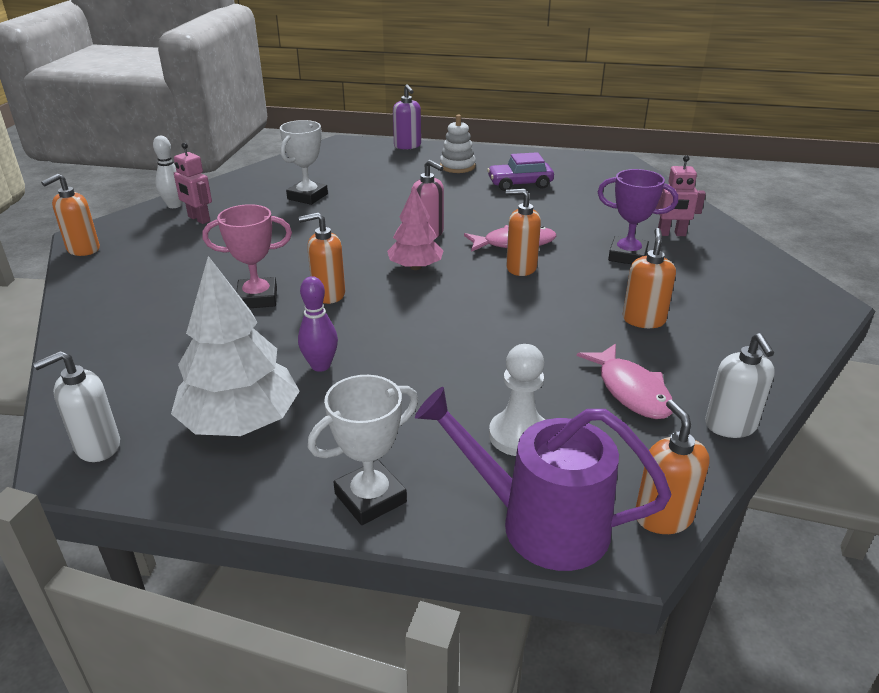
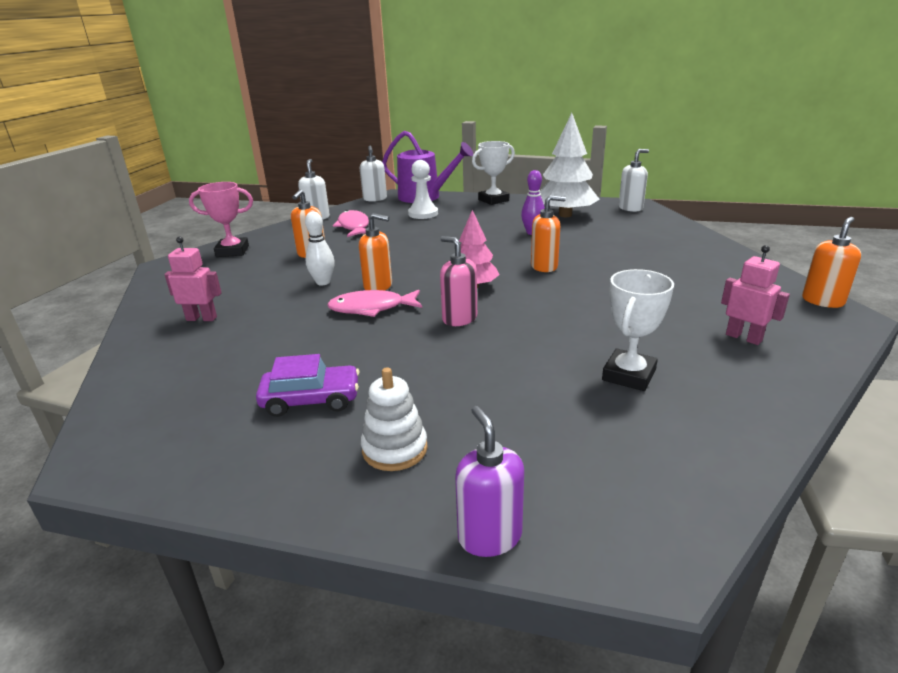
camera: 175 degrees left, 5 degrees down
white bowling pin [153,136,182,208] -> white bowling pin moved to [305,211,335,286]
pink trophy [203,204,292,308] -> pink trophy moved to [189,182,253,257]
purple trophy [598,169,678,264] -> none
orange soap dispenser [636,400,710,534] -> white soap dispenser [360,146,387,202]

